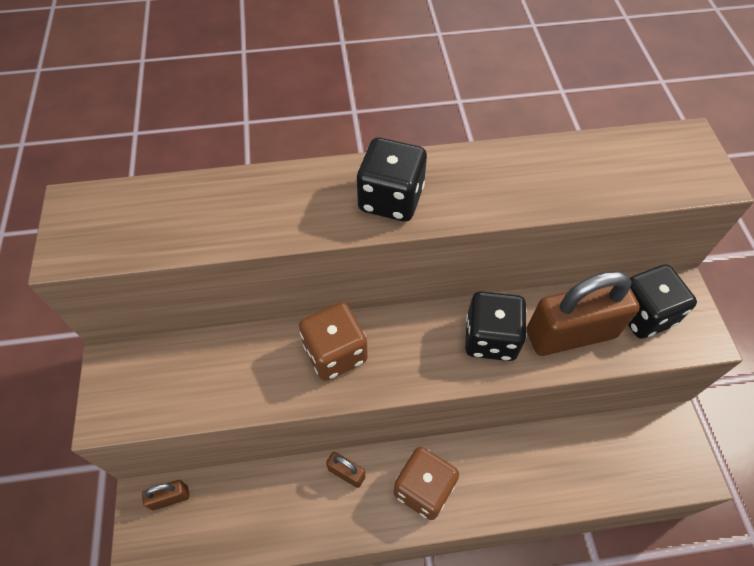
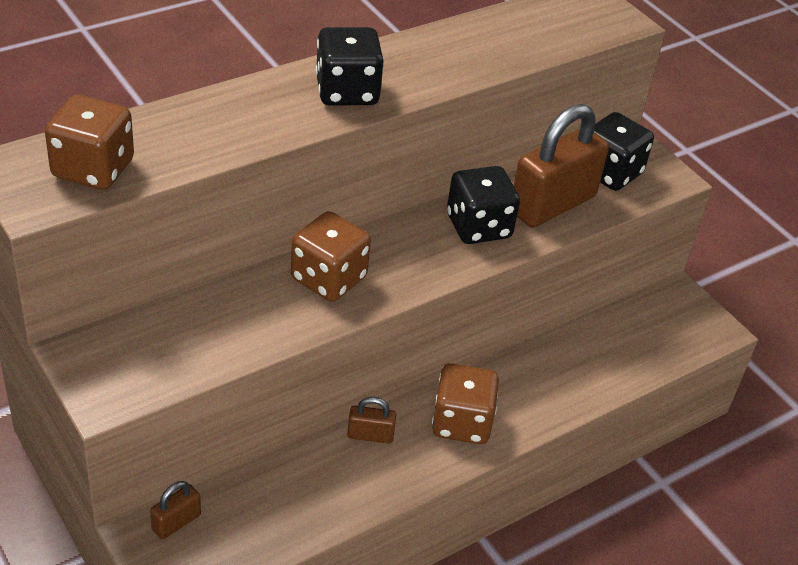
camera: 30 degrees left, 15 degrees down
none -> brown dice [45,95,134,190]

